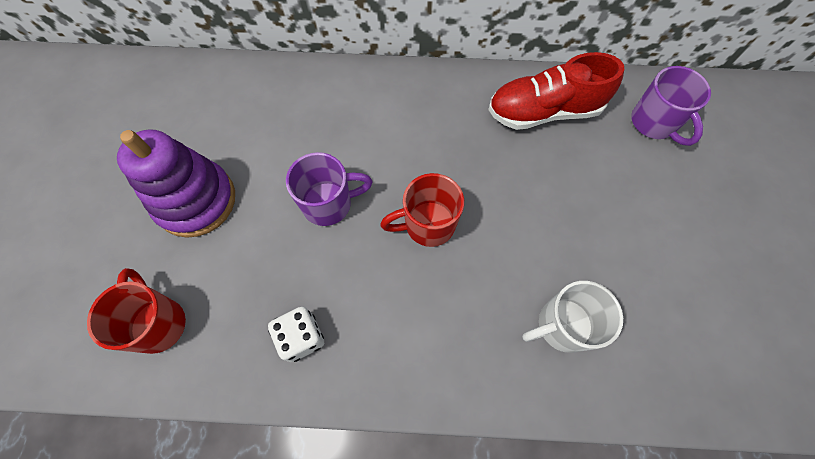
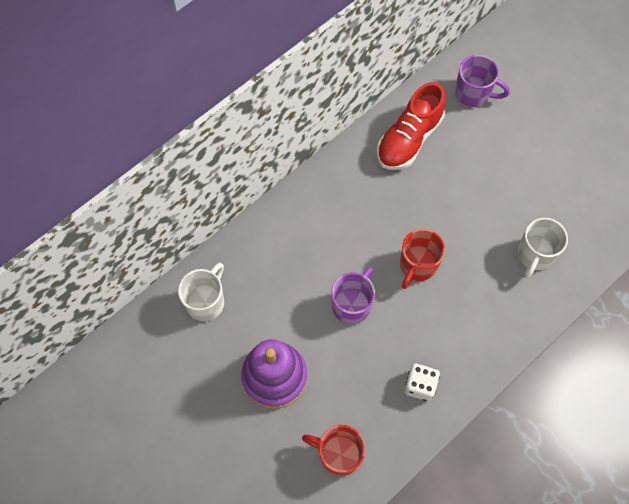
camera: 45 degrees left, 0 degrees up
none -> white mug [178,263,224,321]

